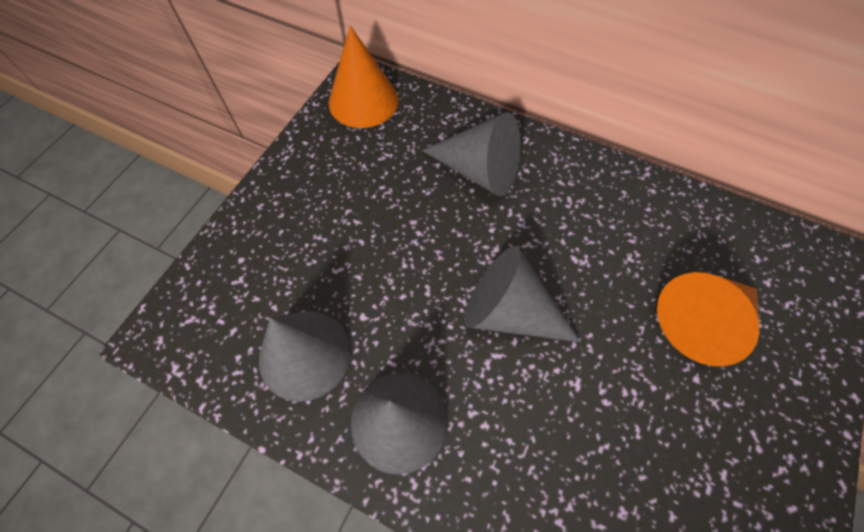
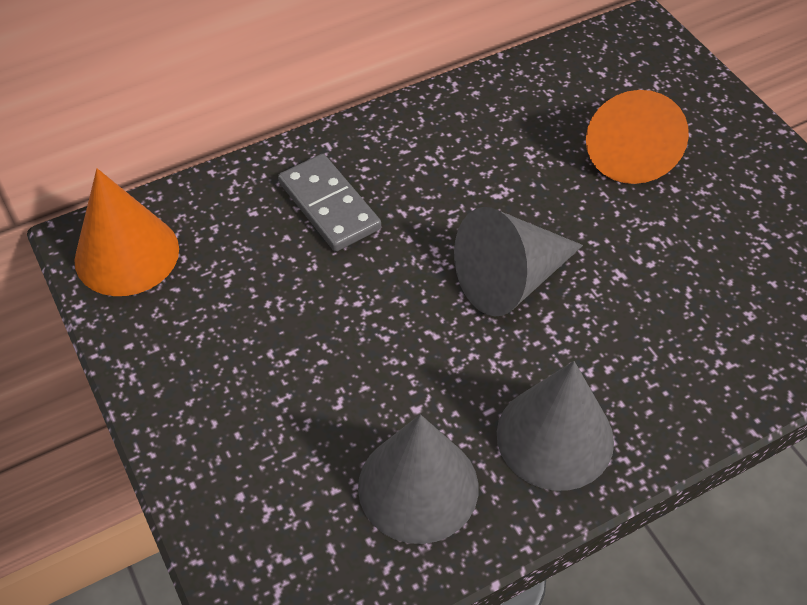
camera: 55 degrees left, 10 degrees down
grey cone [422,112,521,196] -> grey domino [278,154,381,251]

